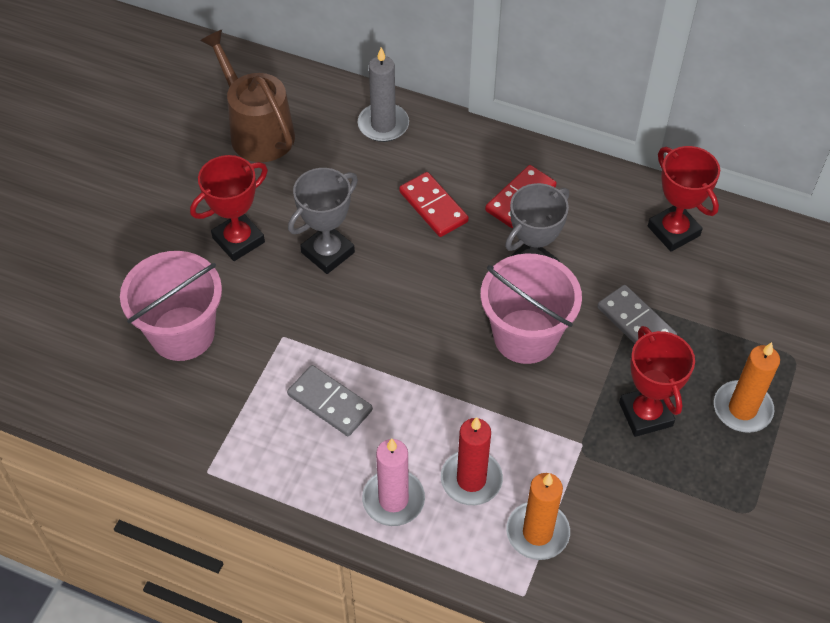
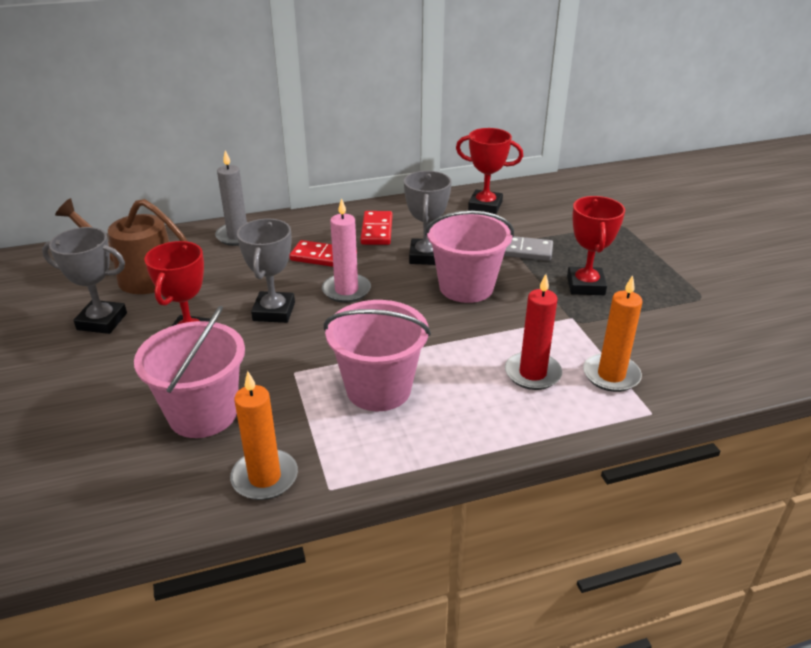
camera: 40 degrees left, 20 degrees down
grey domino [287,365,373,436] -> pink bucket [324,300,431,411]
pink candle [362,438,425,526] -> pink candle moved to [322,198,371,303]
red trophy [619,326,695,437] -> red trophy turned 60 degrees clockwise [567,196,625,295]
orange candle [714,342,780,433] -> orange candle moved to [230,371,298,500]
none -> grey trophy [42,227,127,334]

